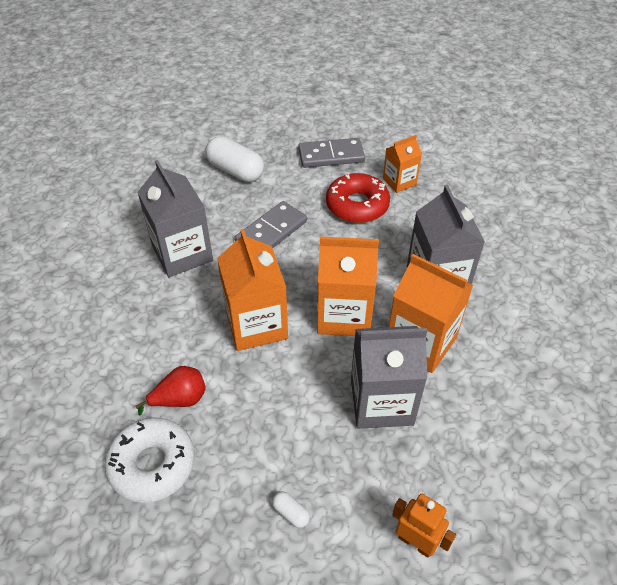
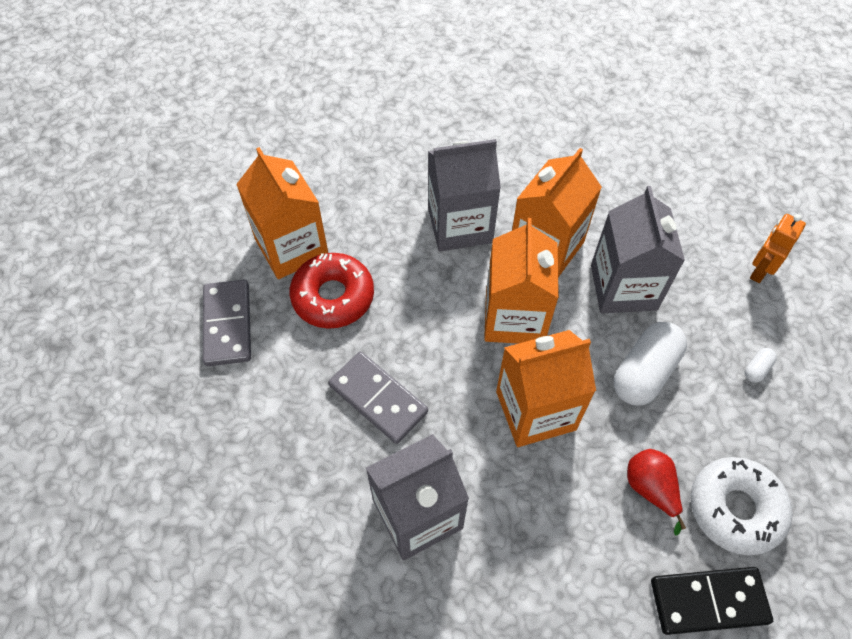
camera: 90 degrees left, 10 degrees up
white capsule [205,136,264,182] -> white capsule moved to [614,322,687,406]
orange carton [383,135,422,193] -> orange carton [236,147,328,279], size x1.74
none -> black domino [651,567,773,635]

